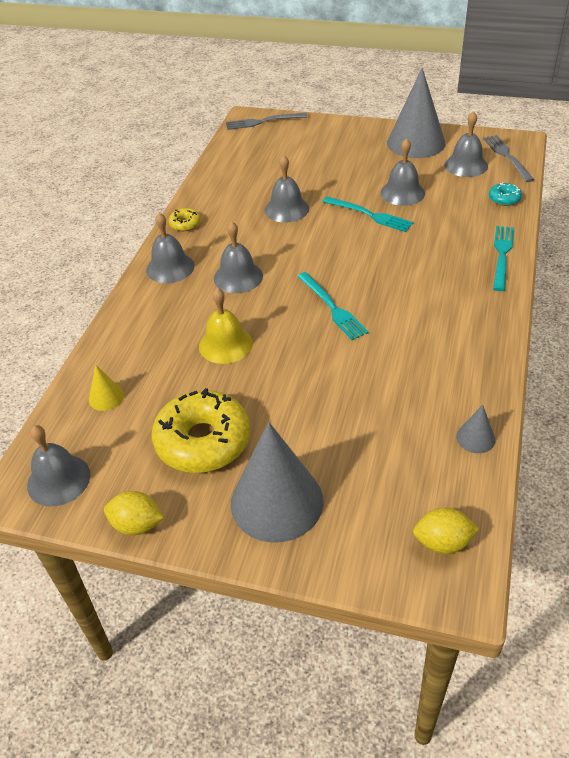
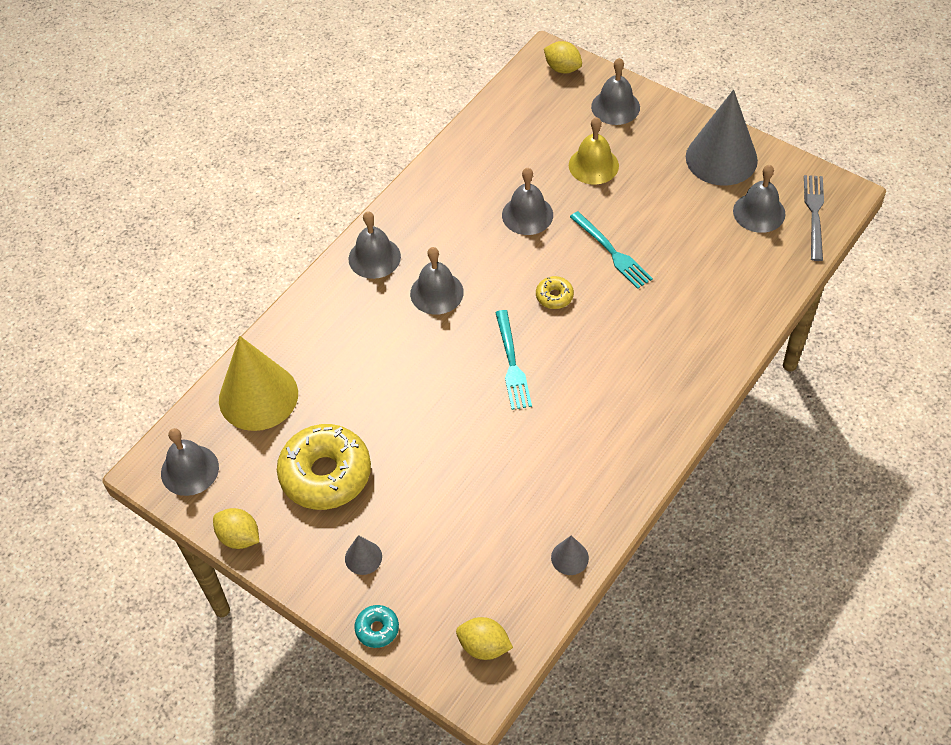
camera: 20 degrees right, 10 degrees up
yellow cone [89,365,124,411] -> yellow cone [219,336,298,431], size x2.30
yellow donut [169,208,201,231] -> yellow donut moved to [536,276,574,309]
yellow bell [199,288,253,364] -> yellow bell moved to [569,117,619,185]
grey fork [226,113,308,130] -> yellow lemon [544,41,582,73]
grey cone [231,422,324,543] -> grey cone [345,535,382,575], size x0.43
grey bell [380,138,425,206] -> grey bell moved to [591,58,640,125]
turquoise donut [489,182,522,206] -> turquoise donut moved to [354,605,399,648]
turquoise fork [493,226,514,291] -> none

